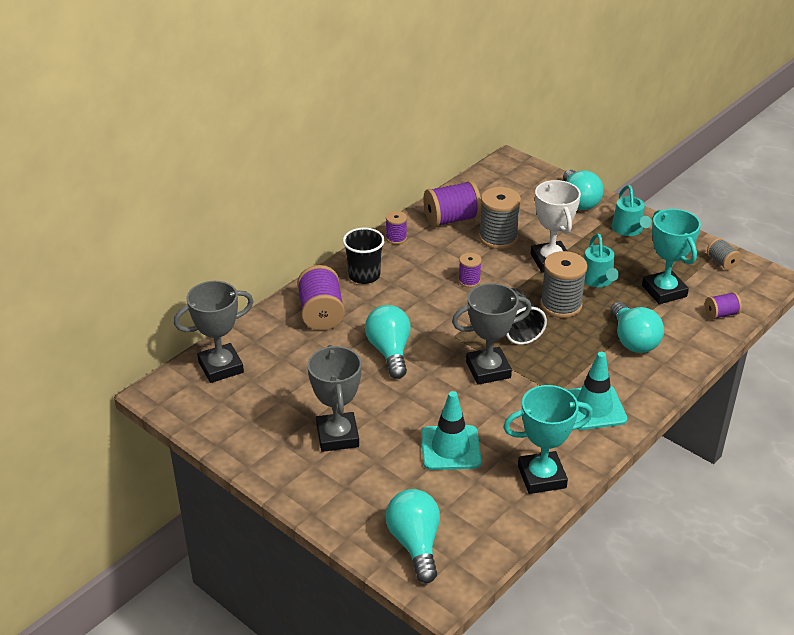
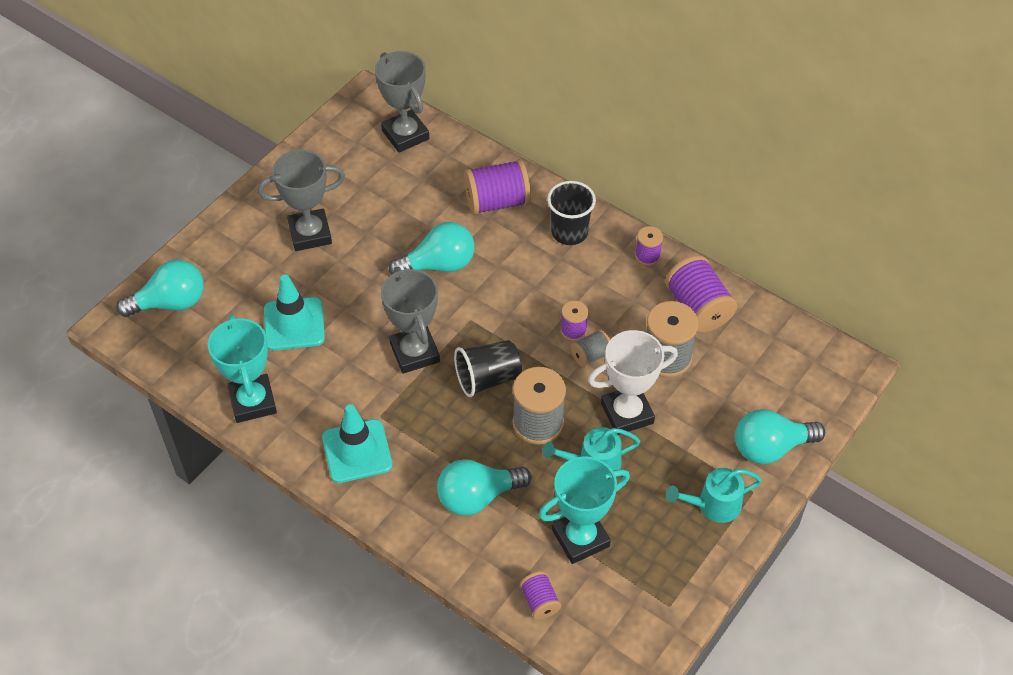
camera: 85 degrees right, 15 degrees up
grey spool [707,238,741,270] -> grey spool moved to [571,329,610,367]

